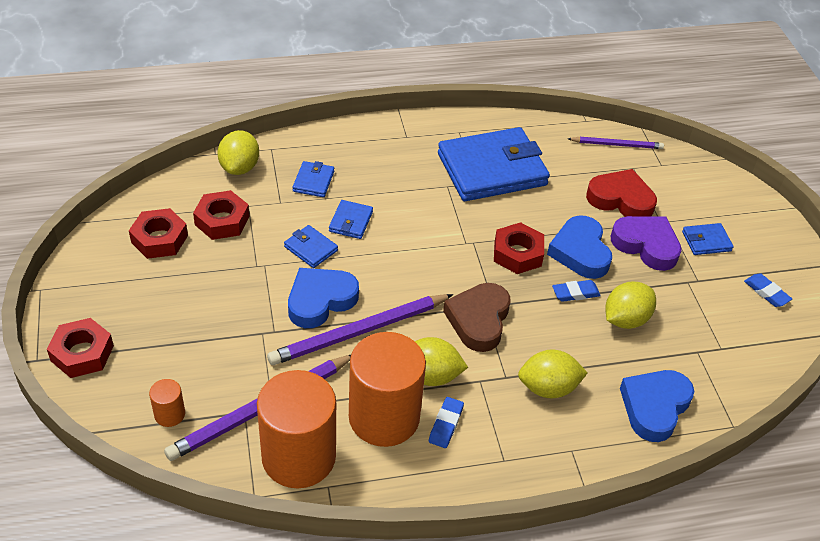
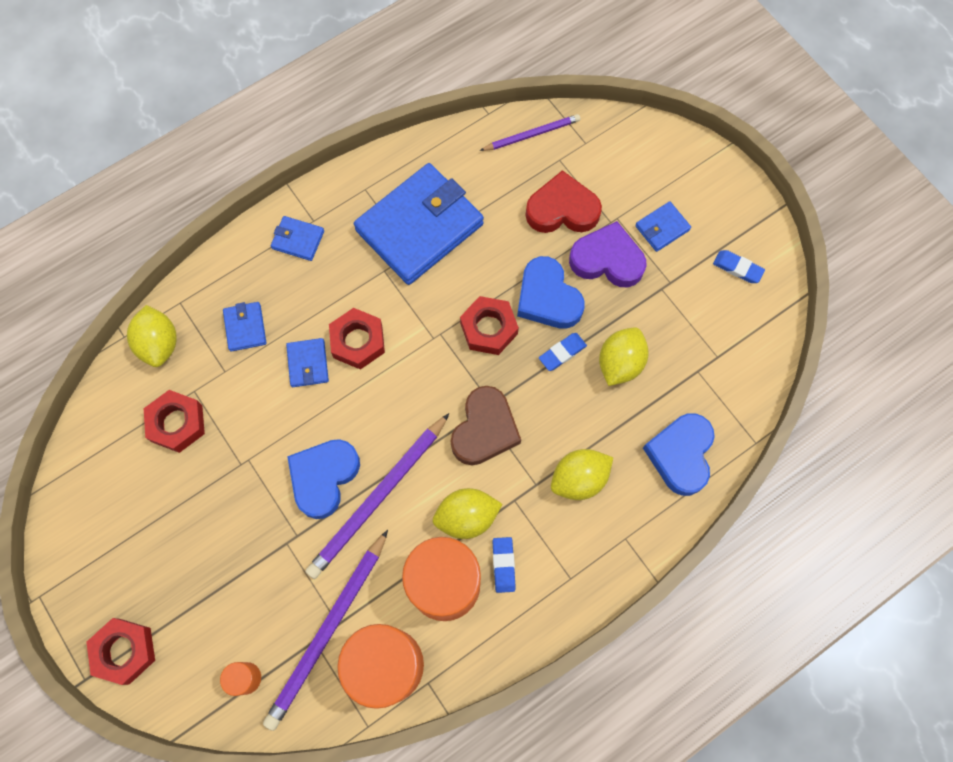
camera: 20 degrees left, 25 degrees up
red nut [129,208,188,259] -> red nut moved to [329,308,385,370]
blue wallet [284,225,338,268] -> blue wallet moved to [271,216,324,261]
brown heart [443,283,510,352] -> brown heart turned 150 degrees counterclockwise [451,386,521,466]

